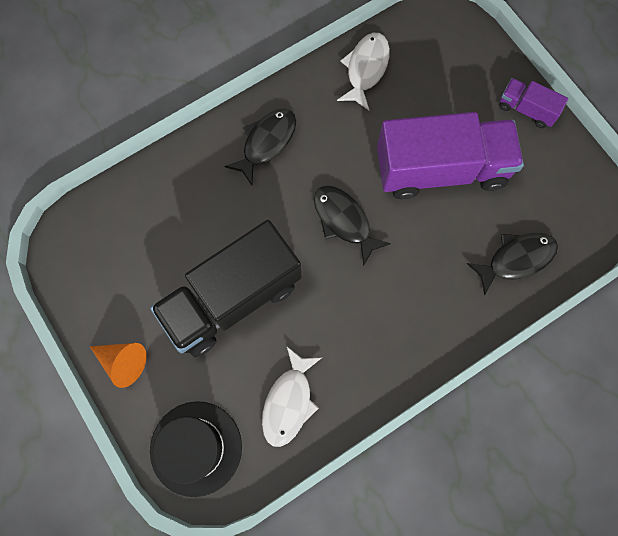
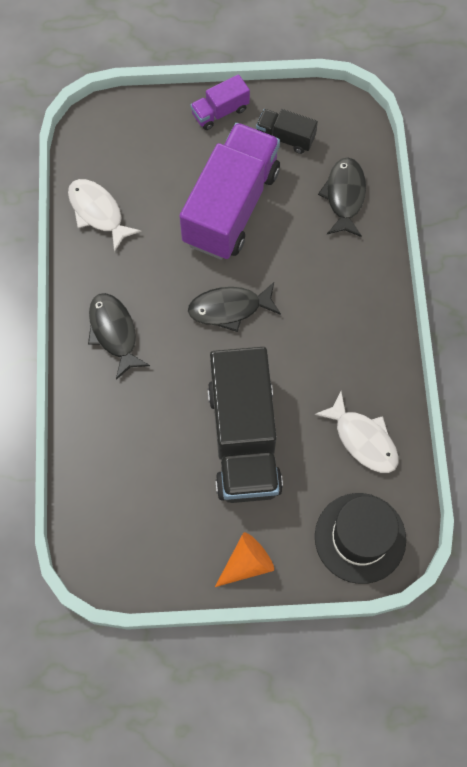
camera: 60 degrees left, 5 degrees down
none -> black truck [256,109,318,154]

